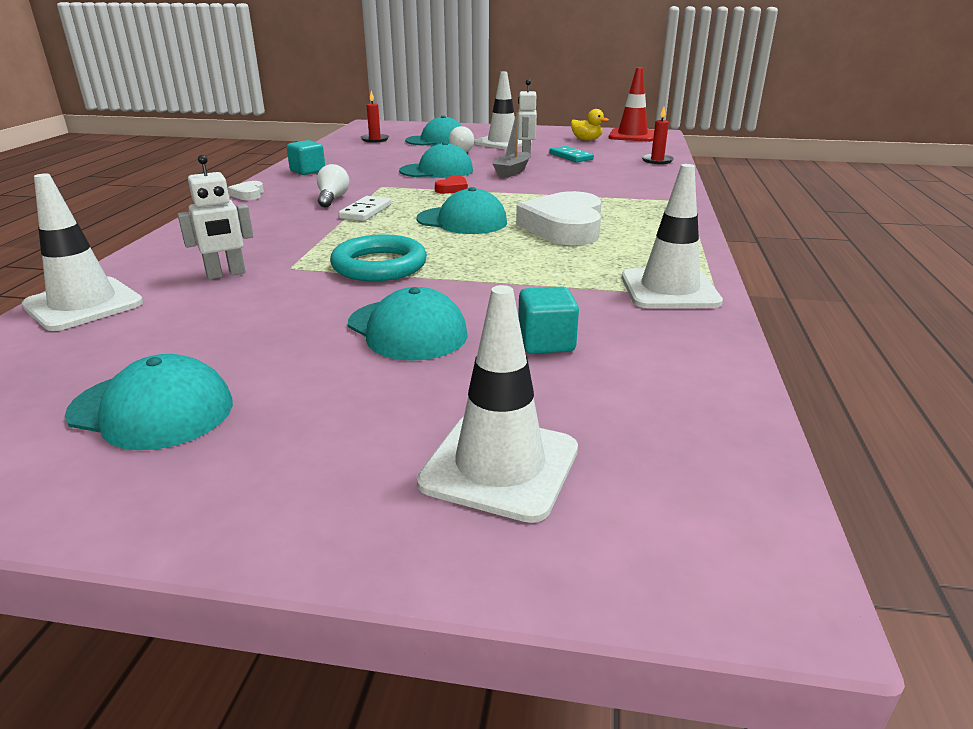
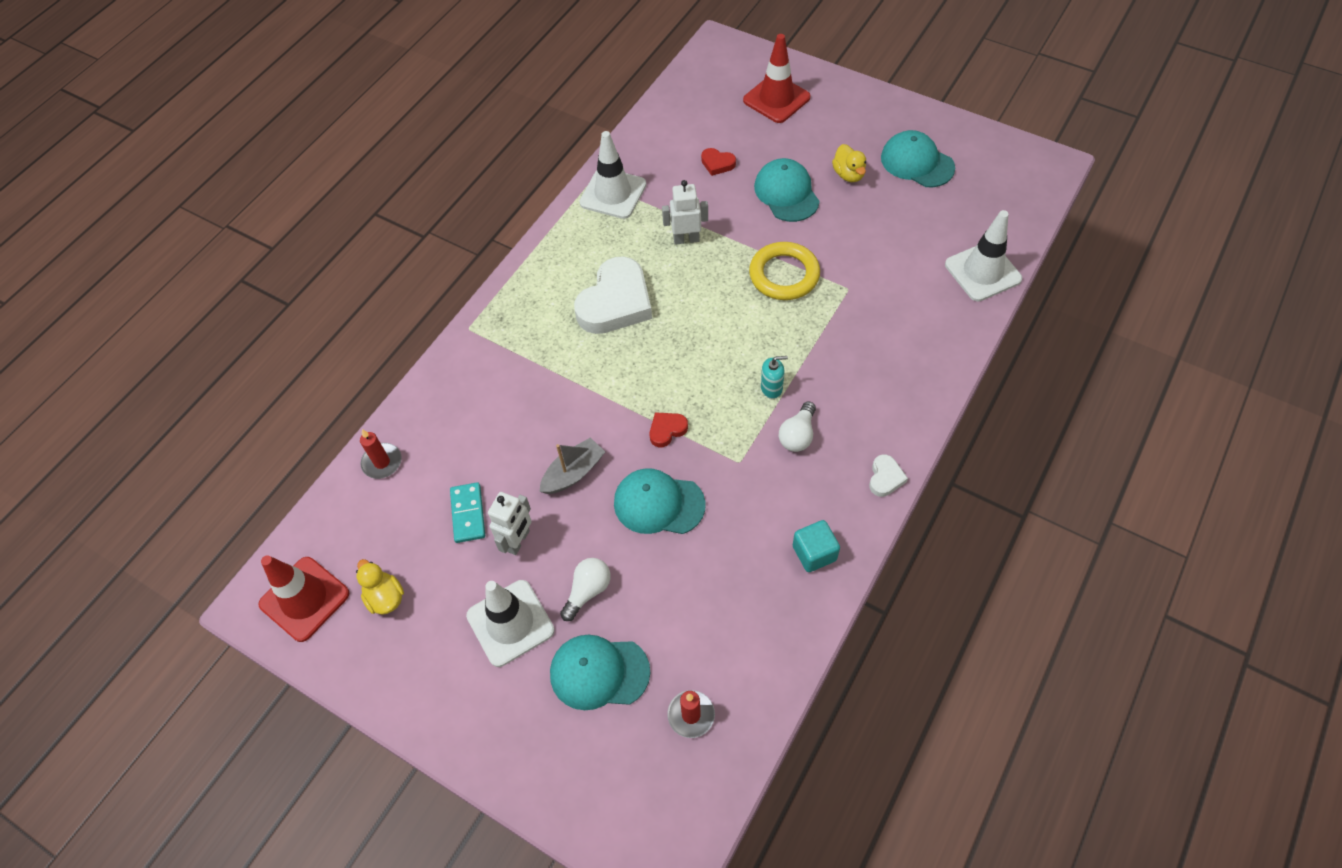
camera: 155 degrees left, 30 degrees up
white robot [178,155,253,279] -> white robot moved to [662,180,708,245]
turquoise ring [330,234,427,281] -> yellow ring [749,242,820,300]
white domino [338,196,391,221] -> turquoise soap dispenser [761,356,788,399]
turquoise cap [416,187,507,234] -> none
white traffic cone [417,285,578,523] -> red traffic cone [743,34,811,123]
turquoise cube [518,286,579,354] -> red heart [701,148,736,176]
none -> yellow duck [832,144,866,182]

